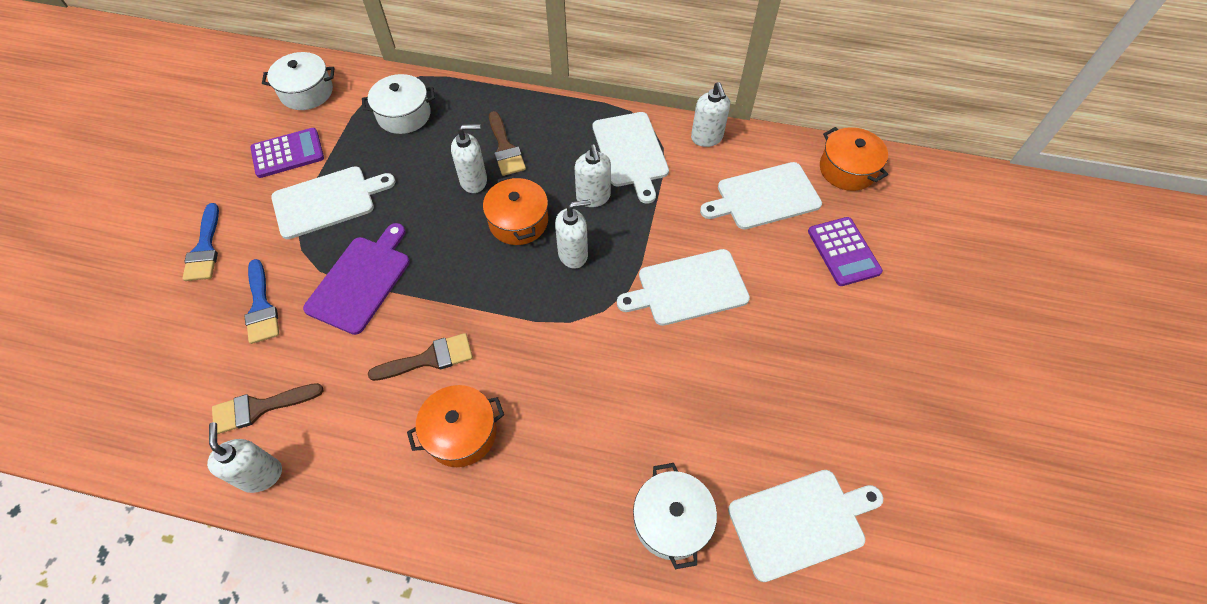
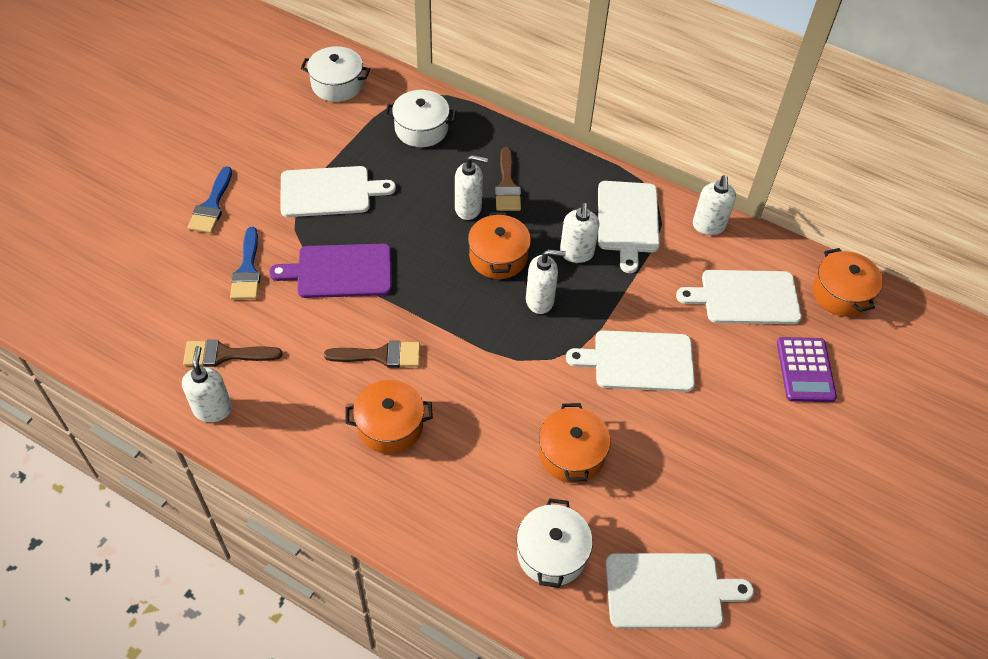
camera: 15 degrees right, 5 degrees down
purple calculator [250,128,324,178] -> none
purple cutting board [303,223,410,335] -> purple cutting board turned 135 degrees counterclockwise [269,244,391,298]
none -> orange pot [539,403,611,483]

